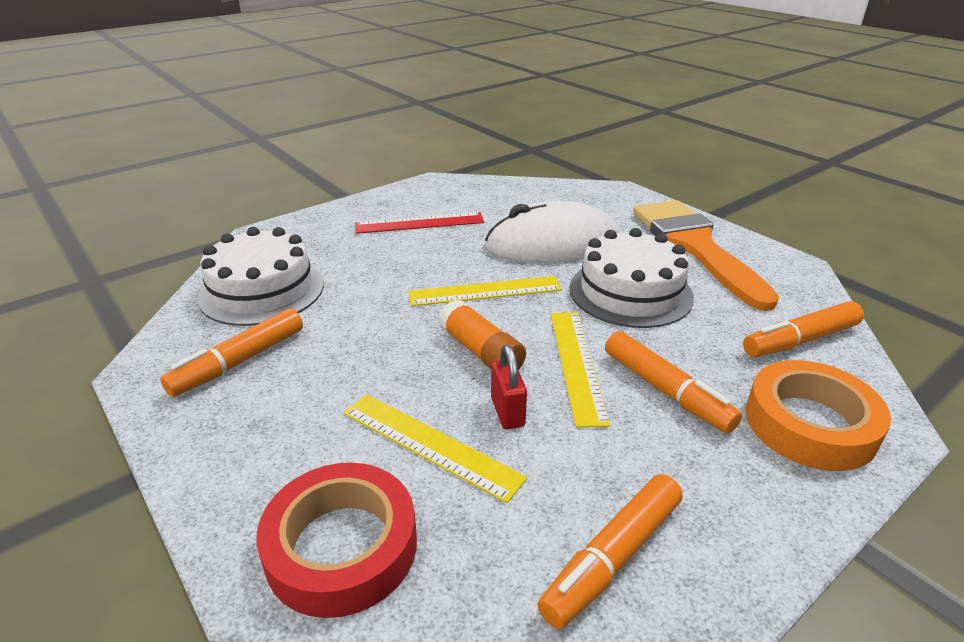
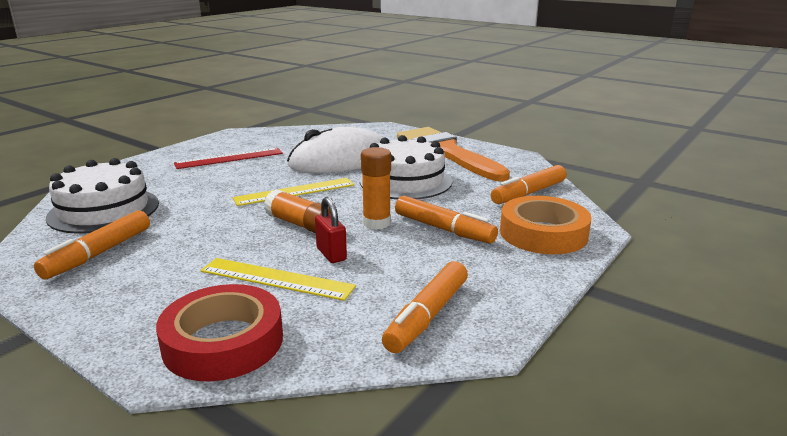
camera: 15 degrees left, 10 degrees down
yellow ruler [551,312,610,428] -> orange glue stick [361,147,391,230]

